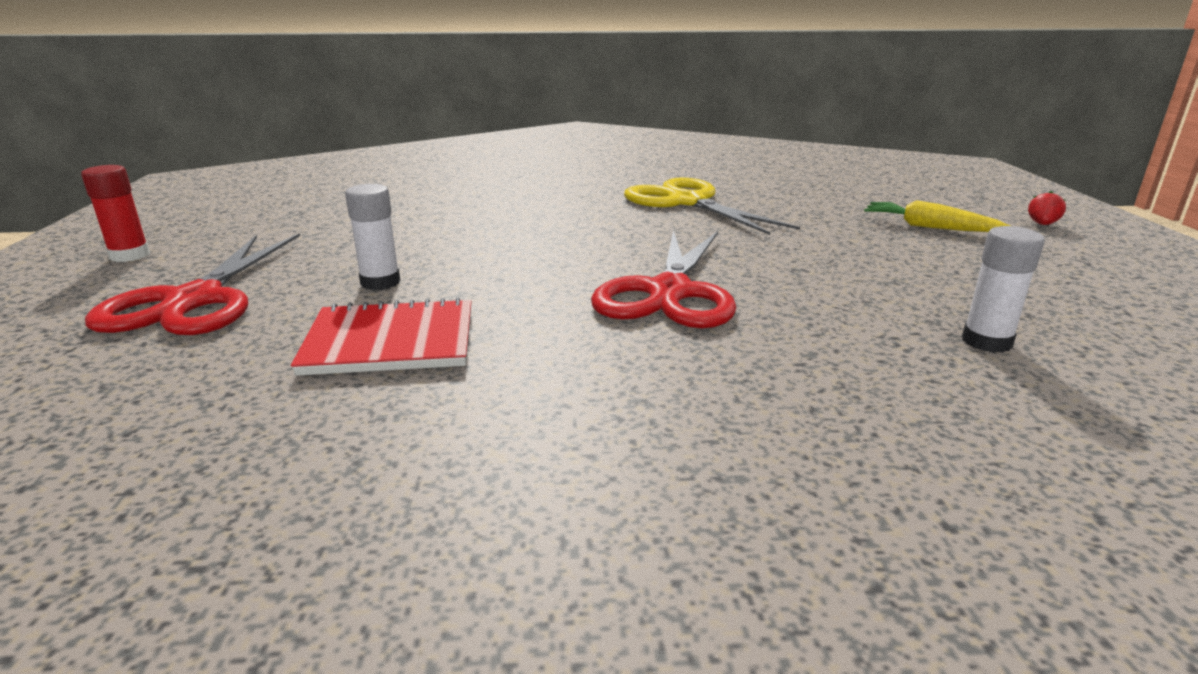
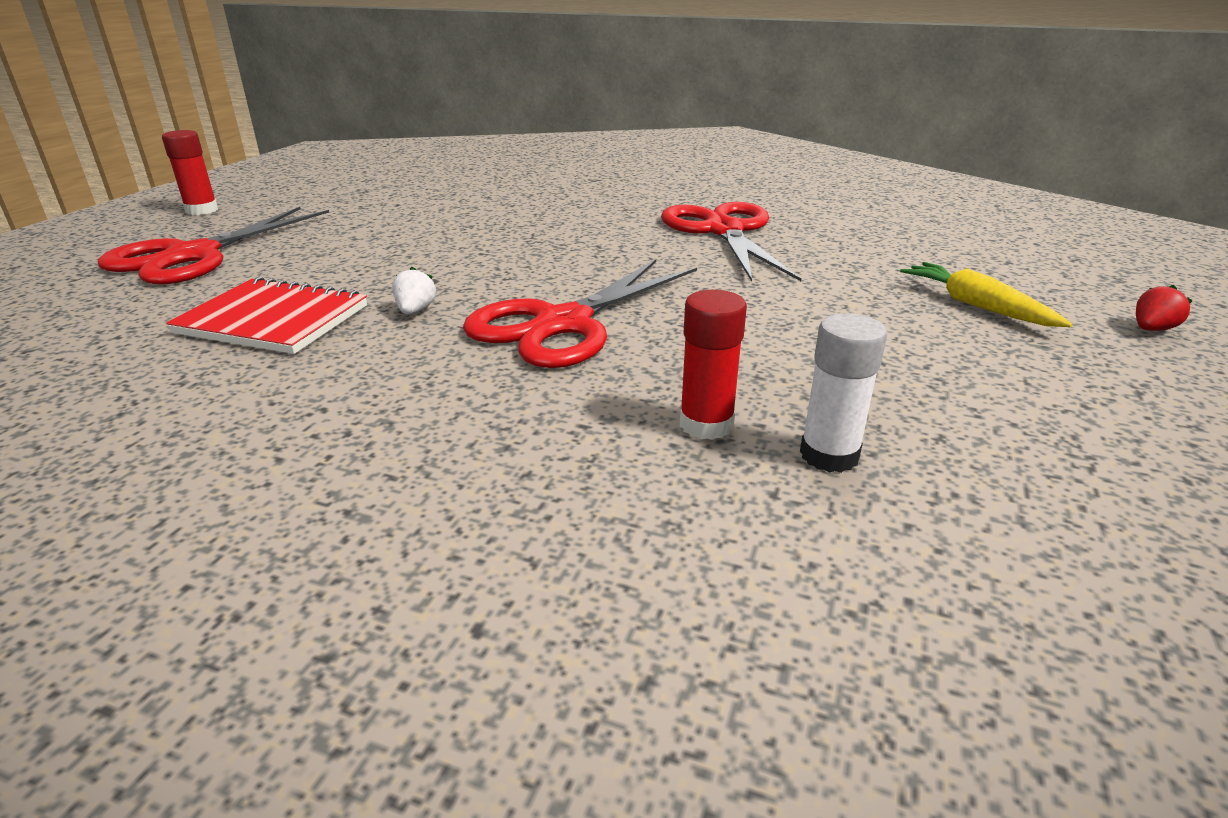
camera: 25 degrees right, 5 degrees up
white glue stick [345,184,400,290] -> none
yellow scissors [624,177,800,235] -> red scissors [661,202,801,282]
none -> white strawberry [392,267,436,315]
none -> red glue stick [680,290,747,440]

